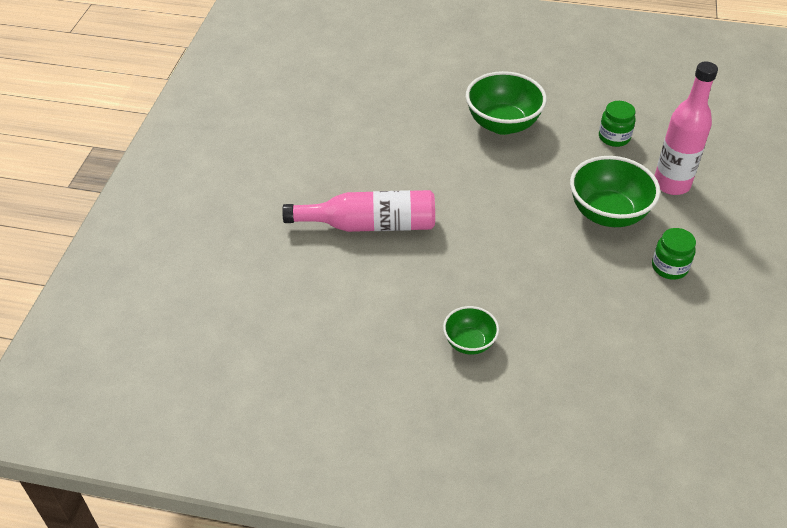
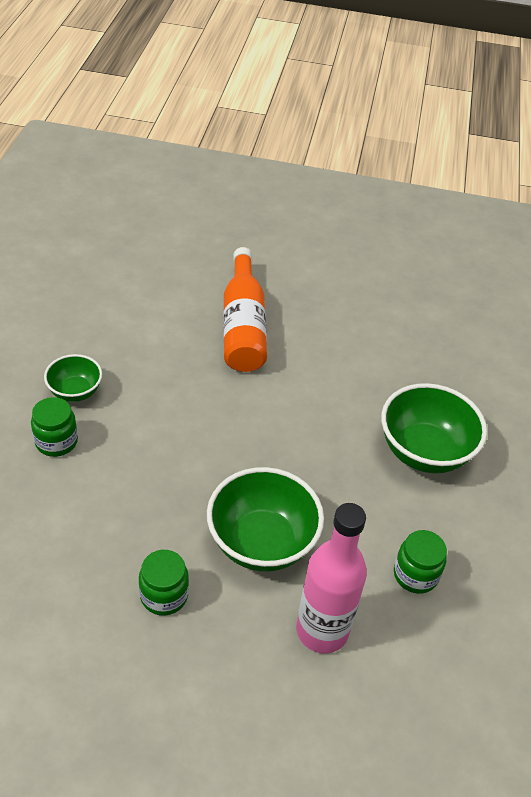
camera: 85 degrees right, 0 degrees up
pink bottle [282,190,435,232] -> orange bottle [223,247,267,372]
none -> green jar [31,397,78,457]

